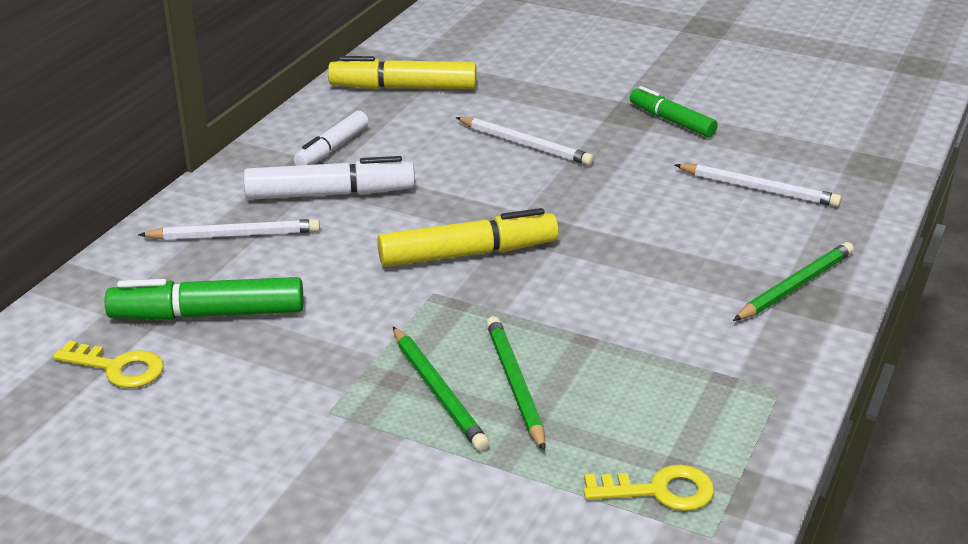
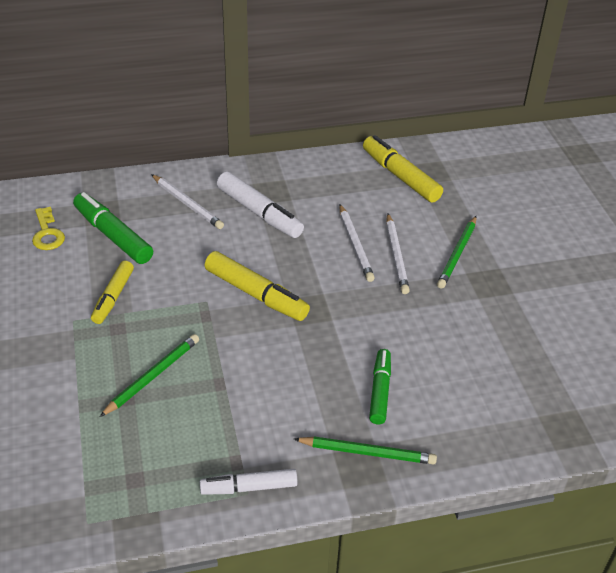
camera: 50 degrees right, 10 degrees up
white marker [294,111,369,166] -> white marker moved to [200,469,298,495]
green pencil [393,327,490,451] -> green pencil moved to [437,216,476,289]
yellow key [584,465,714,511] -> none
green marker [630,86,718,137] -> green marker moved to [369,349,391,424]
white pencil [675,164,842,207] -> white pencil moved to [339,204,375,282]
none -> yellow marker [91,261,134,324]

